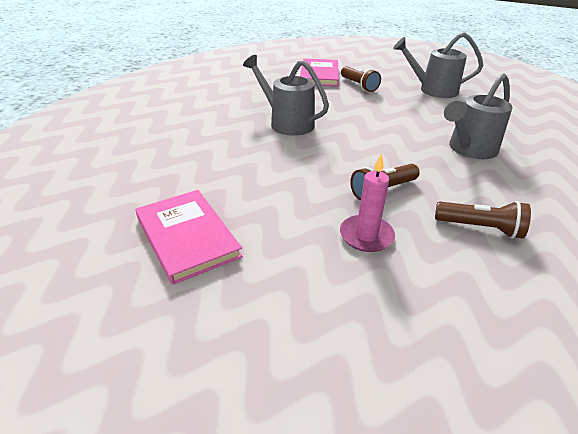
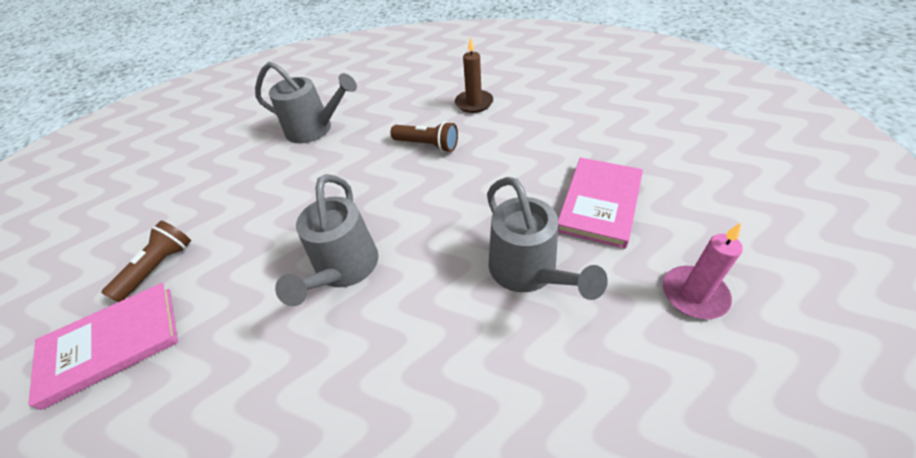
camera: 120 degrees left, 10 degrees up
pink candle [340,153,395,252] -> pink candle moved to [663,223,743,319]
grey watering can [393,33,483,98] -> grey watering can moved to [487,177,608,300]
brown flashlight [435,201,531,239] -> none
none -> brown candle [455,36,493,113]

